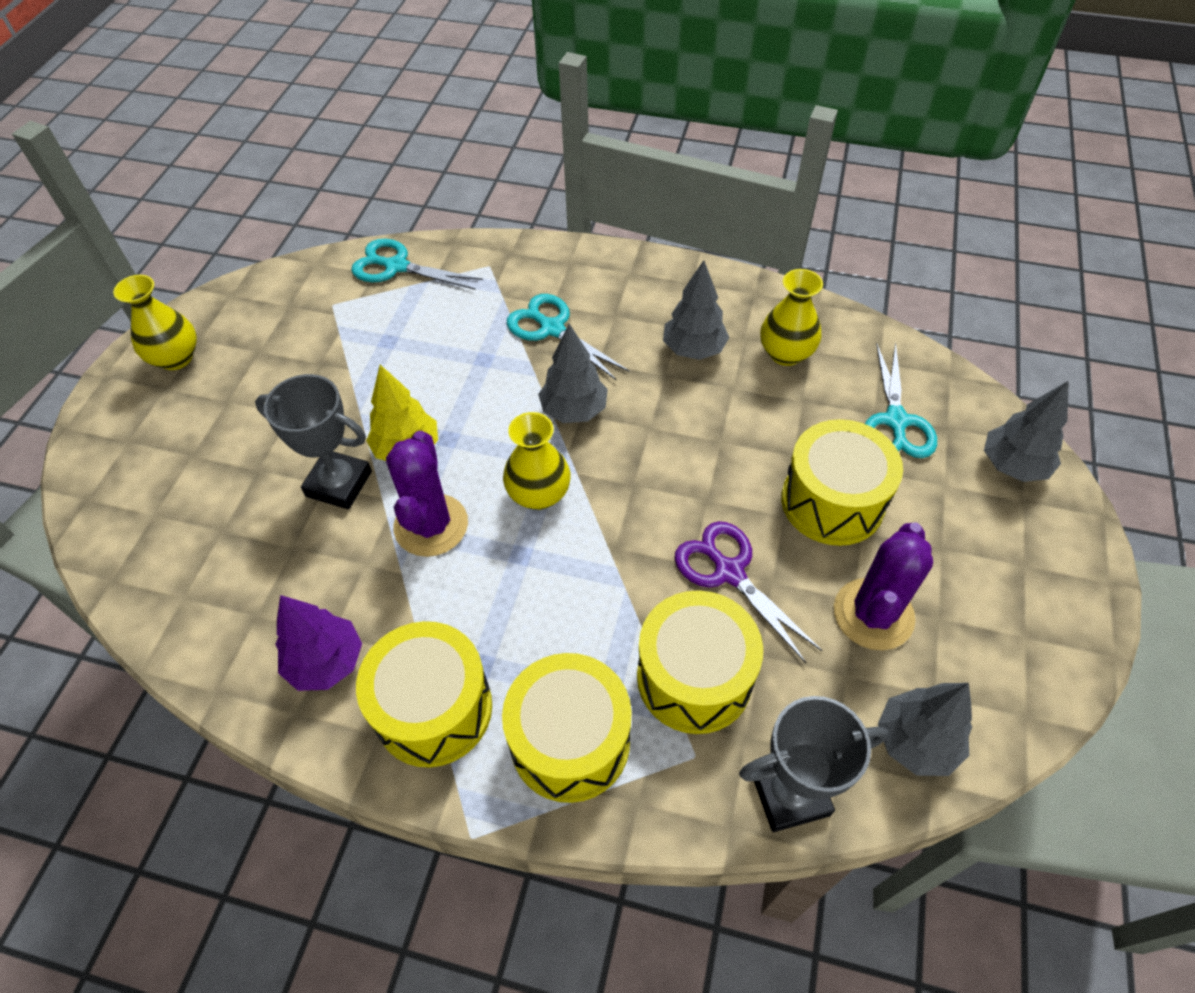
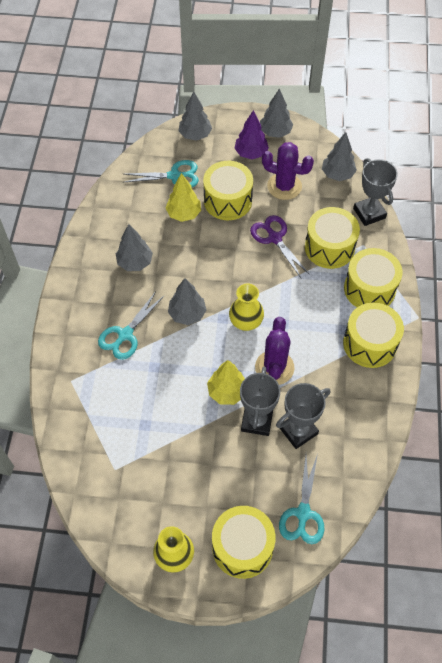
camera: 100 degrees left, 5 degrees up
purple tree [275,595,362,691] -> purple tree moved to [234,110,269,159]
turquoise scissors [351,239,483,290] -> turquoise scissors moved to [279,454,324,544]
purple cactus [386,431,468,557] -> purple cactus turned 75 degrees counterclockwise [255,317,295,385]
purple scissors [675,521,822,663] -> purple scissors turned 105 degrees clockwise [250,215,310,278]
yellow vase [760,269,823,366] -> none
none -> yellow tree [165,173,201,222]
none -> yellow drum [212,506,276,579]
none -> grey tree [260,89,293,138]
none -> grey trophy [276,383,330,449]

